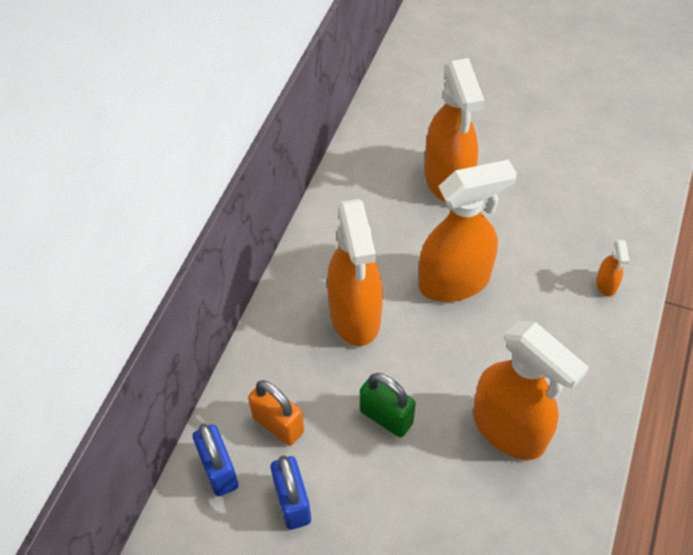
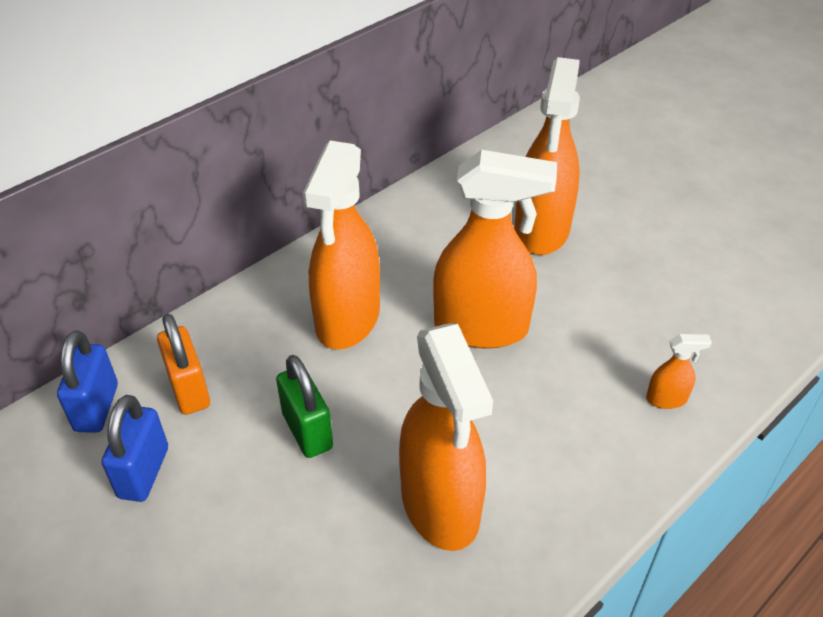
camera: 25 degrees right, 10 degrees down
orange spray bottle [596,240,629,297] -> orange spray bottle turned 120 degrees counterclockwise [646,334,712,409]

